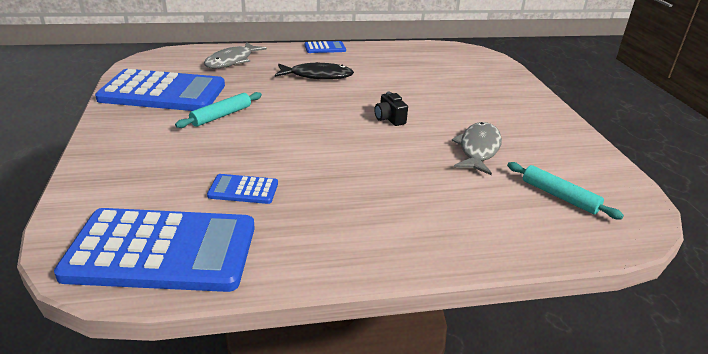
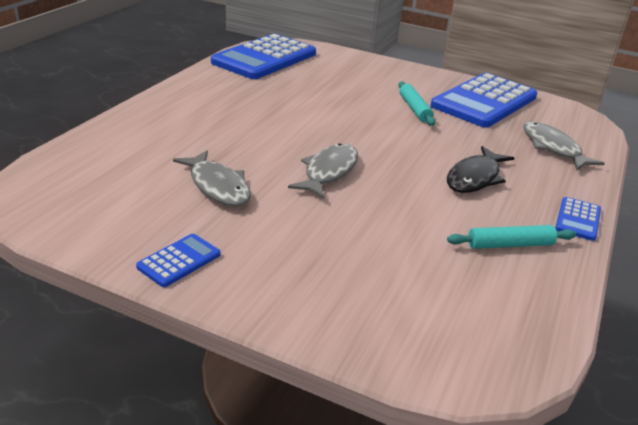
camera: 125 degrees right, 0 degrees up
blue calculator [207,174,278,204] -> blue calculator moved to [136,234,221,287]
black camera [374,92,408,126] -> grey fish [288,143,358,199]
turquoise rolling pin [507,162,624,219] -> turquoise rolling pin moved to [447,225,576,249]

